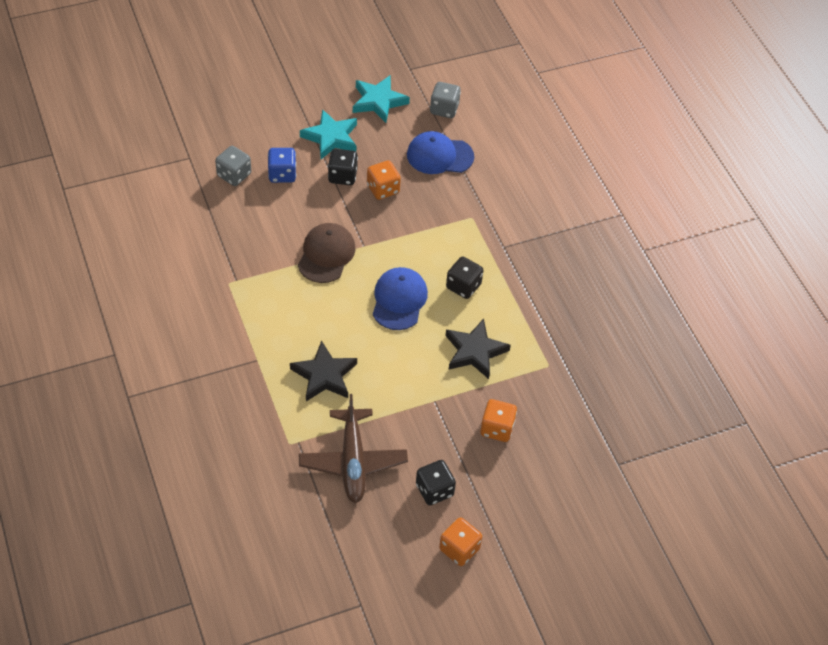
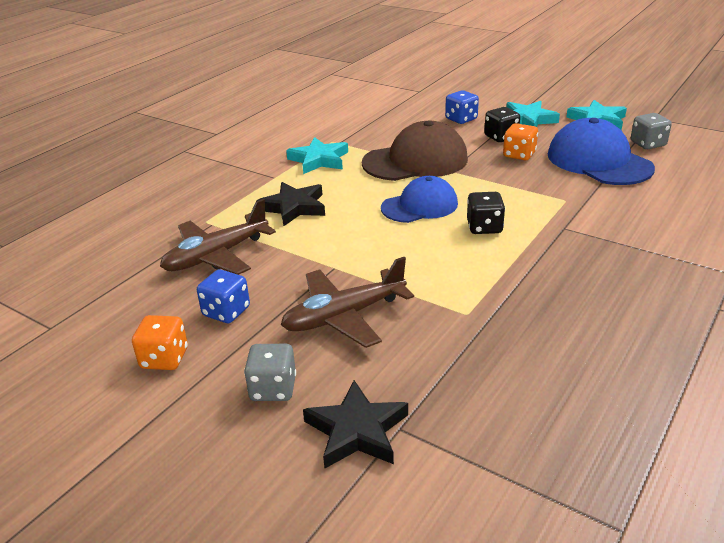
camera: 60 degrees right, 20 degrees down
grey dice [215,146,251,186] -> grey dice moved to [244,344,296,401]
brown cap [298,223,356,283] -> brown cap [362,121,468,181], size x1.51
blue cap [407,131,474,174] -> blue cap [548,118,655,185], size x1.51
black dice [416,460,456,505] -> blue dice [197,269,250,323]
black star [445,319,511,379] -> black star moved to [303,380,408,469]
orange dice [480,399,517,442] -> brown plane [281,257,414,348]
none -> turquoise star [286,137,348,174]

